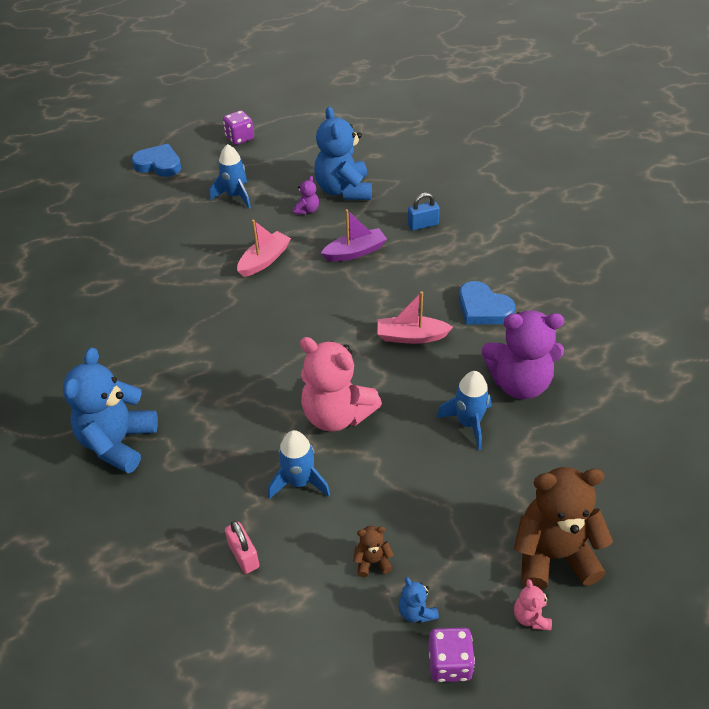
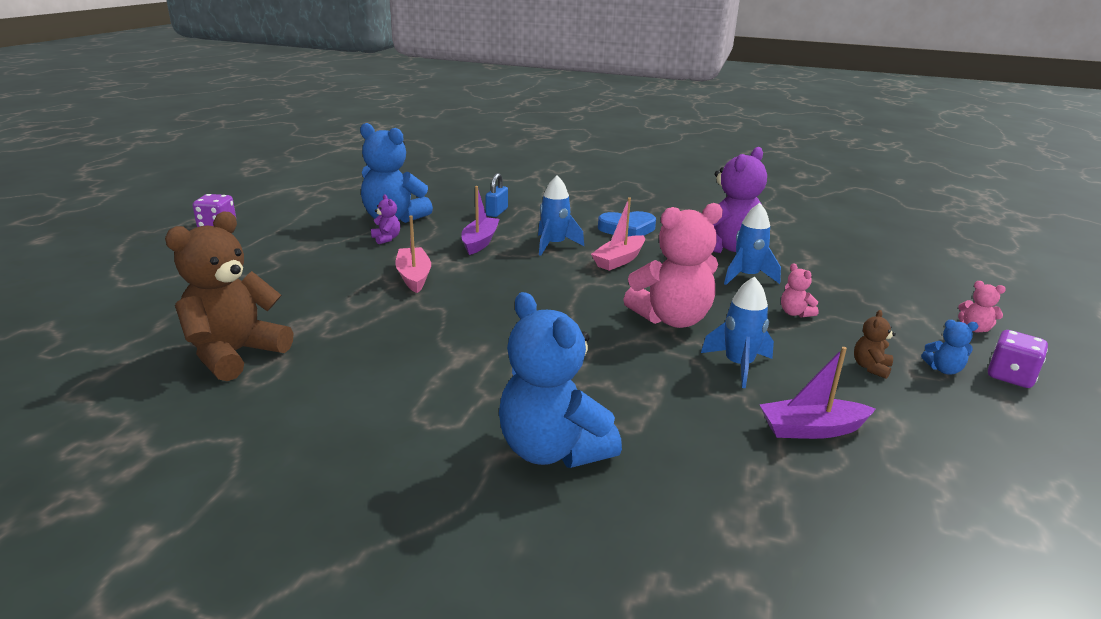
camera: 55 degrees left, 20 degrees down
blue heart [132,144,181,177] -> none
blue rocket [210,144,251,209] -> blue rocket moved to [538,176,584,256]
pink padlock [225,521,259,574] -> purple boat [759,347,876,439]
brown teddy bear [514,467,613,590] -> brown teddy bear moved to [165,212,293,381]
none -> pink teddy bear [781,263,819,318]

